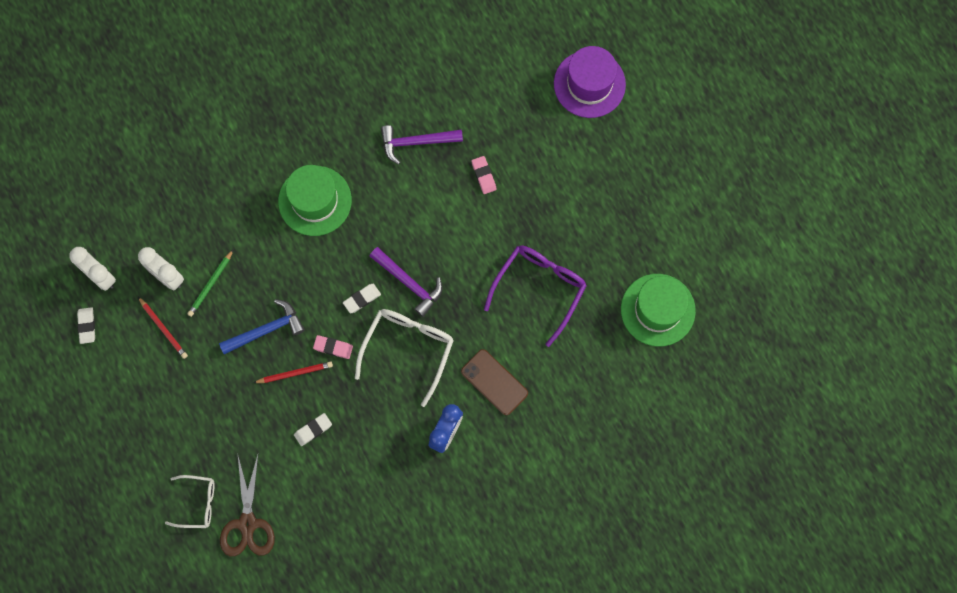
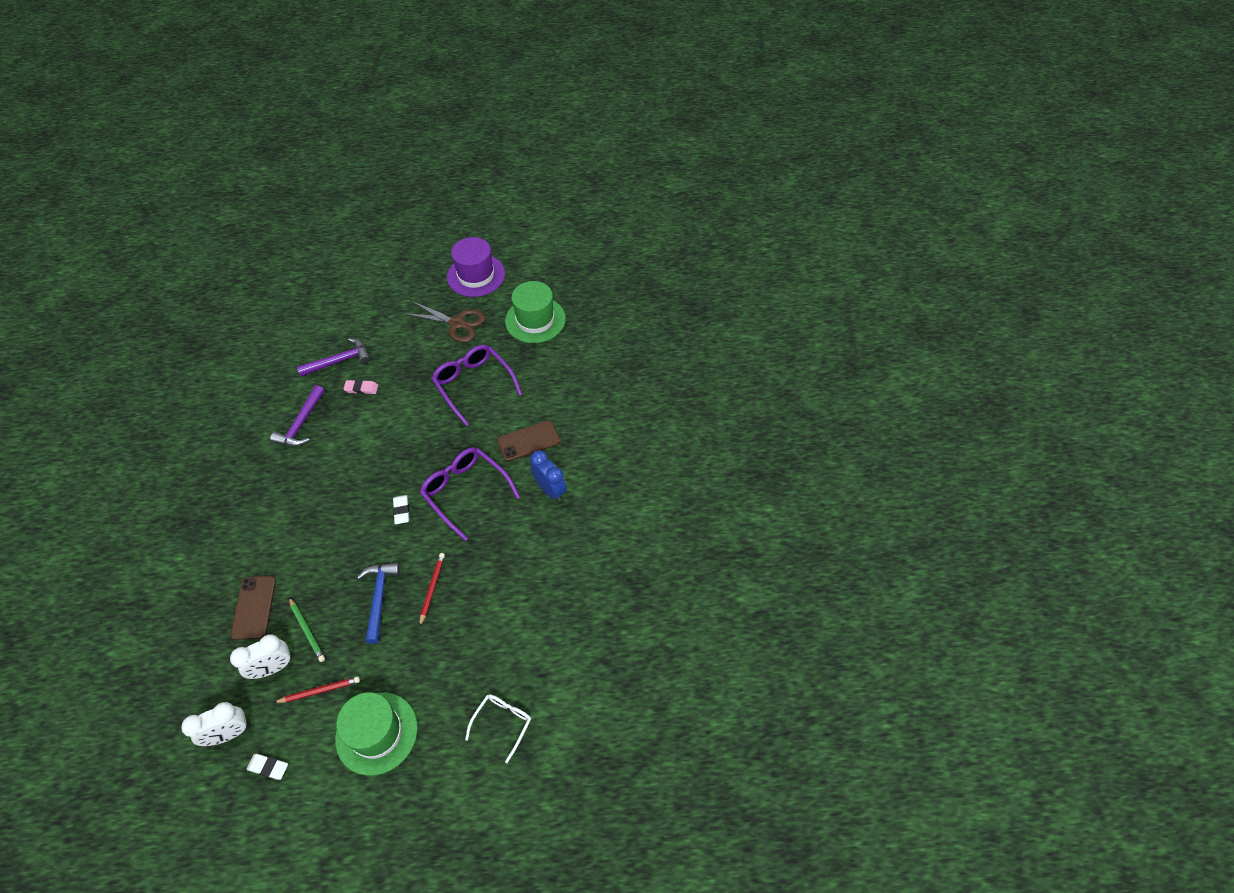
camera: 65 degrees left, 20 degrees down
brown scissors [220,455,275,556] -> brown scissors moved to [404,301,485,342]
green hat [278,165,352,236] -> green hat moved to [335,692,418,776]
white eraser [294,413,332,446] -> none
pink eraser [313,335,353,359] -> none
white glasses [355,309,454,407] -> purple glasses [420,447,520,541]
purple hammer [370,247,442,317] -> purple hammer moved to [297,338,371,377]
purple hat [554,46,626,118] -> purple hat moved to [447,237,505,297]
none -> brown phone [231,576,276,640]

